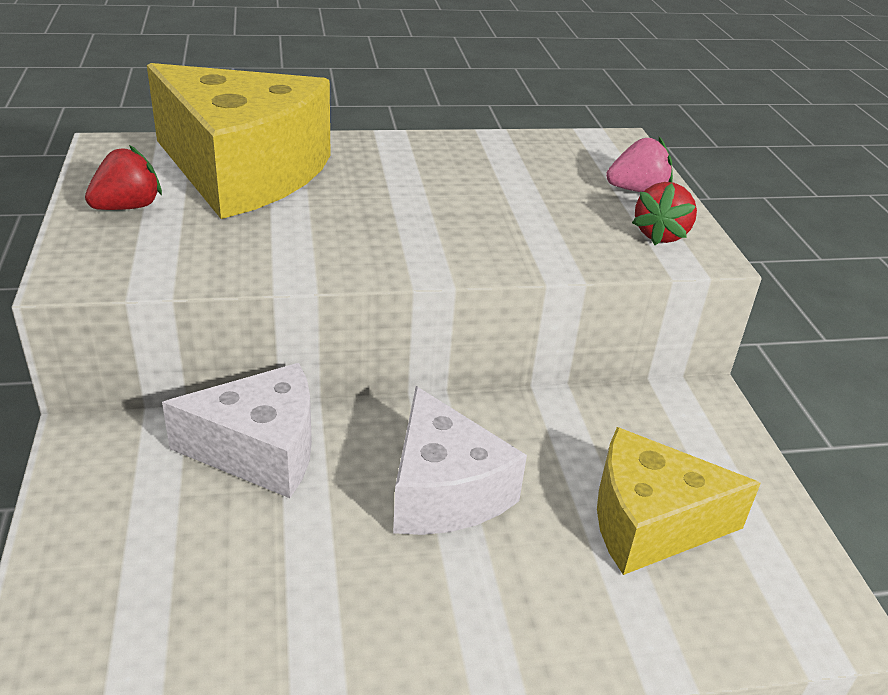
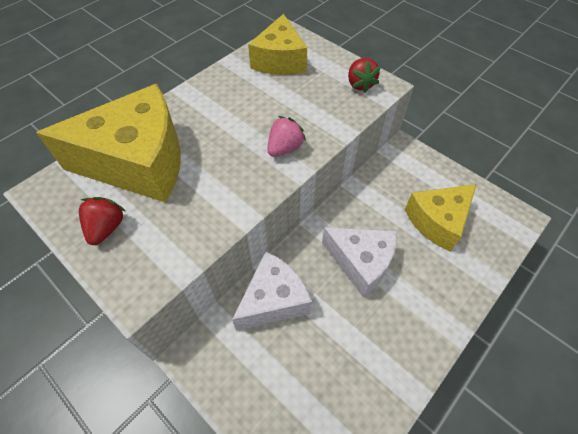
camera: 35 degrees left, 20 degrees up
pink strawberry [606,137,673,192] -> pink strawberry moved to [267,116,306,157]
none -> yellow cheese [248,14,307,75]

